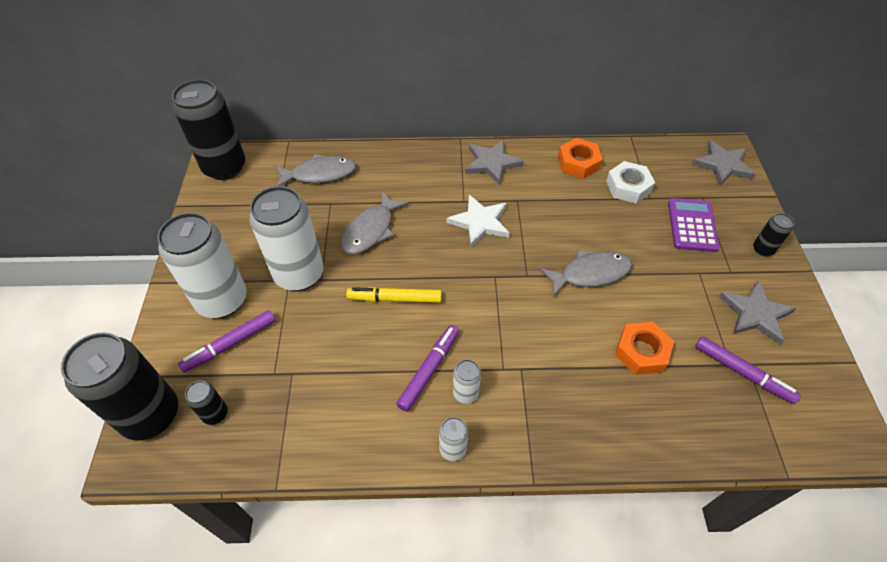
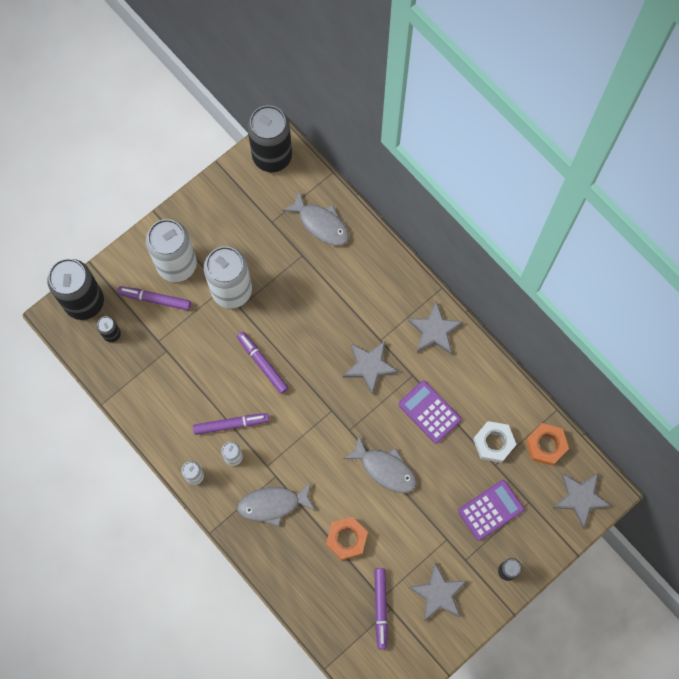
camera: 50 degrees right, 20 degrees up
grey fish [341,191,408,254] -> grey fish moved to [237,482,316,527]
yellow marker [346,287,442,303] -> purple marker [237,332,288,394]
white star [447,195,509,247] -> grey star [343,341,399,395]
orange nut [558,138,603,179] -> orange nut moved to [526,423,569,466]
none -> purple calculator [398,381,462,444]

